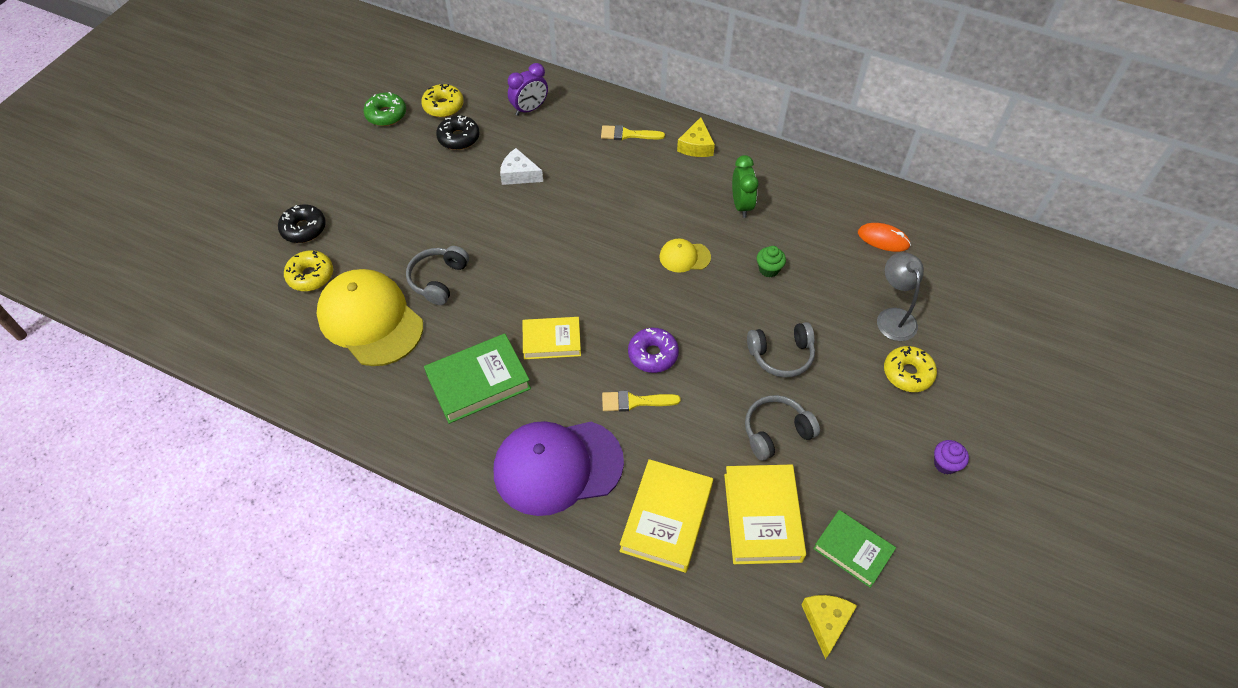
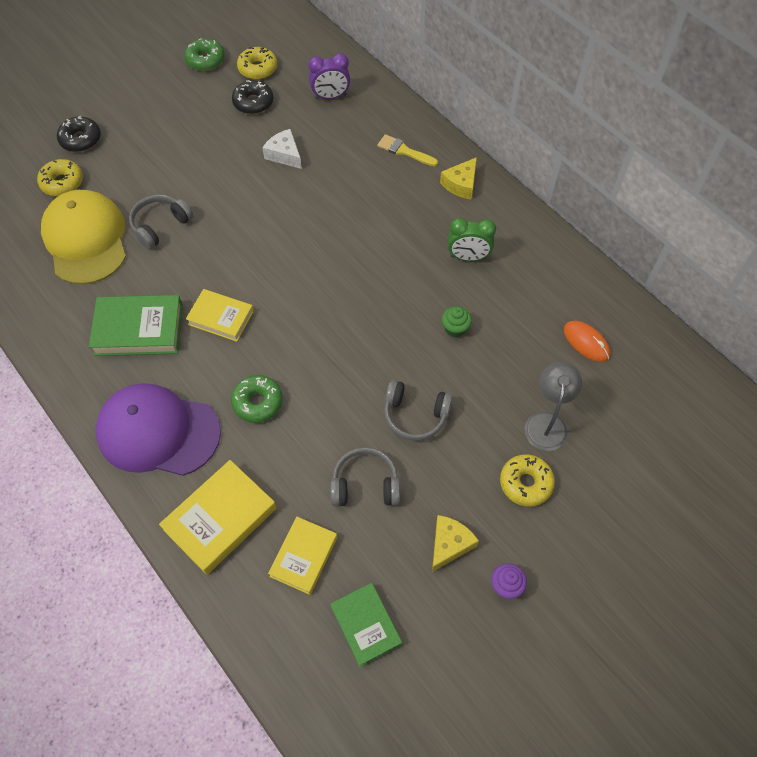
camera: 25 degrees right, 5 degrees up
yellow brush [602,391,681,412] -> green donut [231,375,283,423]
purple donut [628,328,679,373] -> none
yellow cap [659,238,711,273] -> none
yellow book [724,465,806,564] -> yellow book [268,517,337,595], size x0.67
green clock [732,155,759,218] -> green clock turned 75 degrees clockwise [448,218,496,261]
yellow cheese [801,595,857,659] -> yellow cheese moved to [432,515,479,572]

